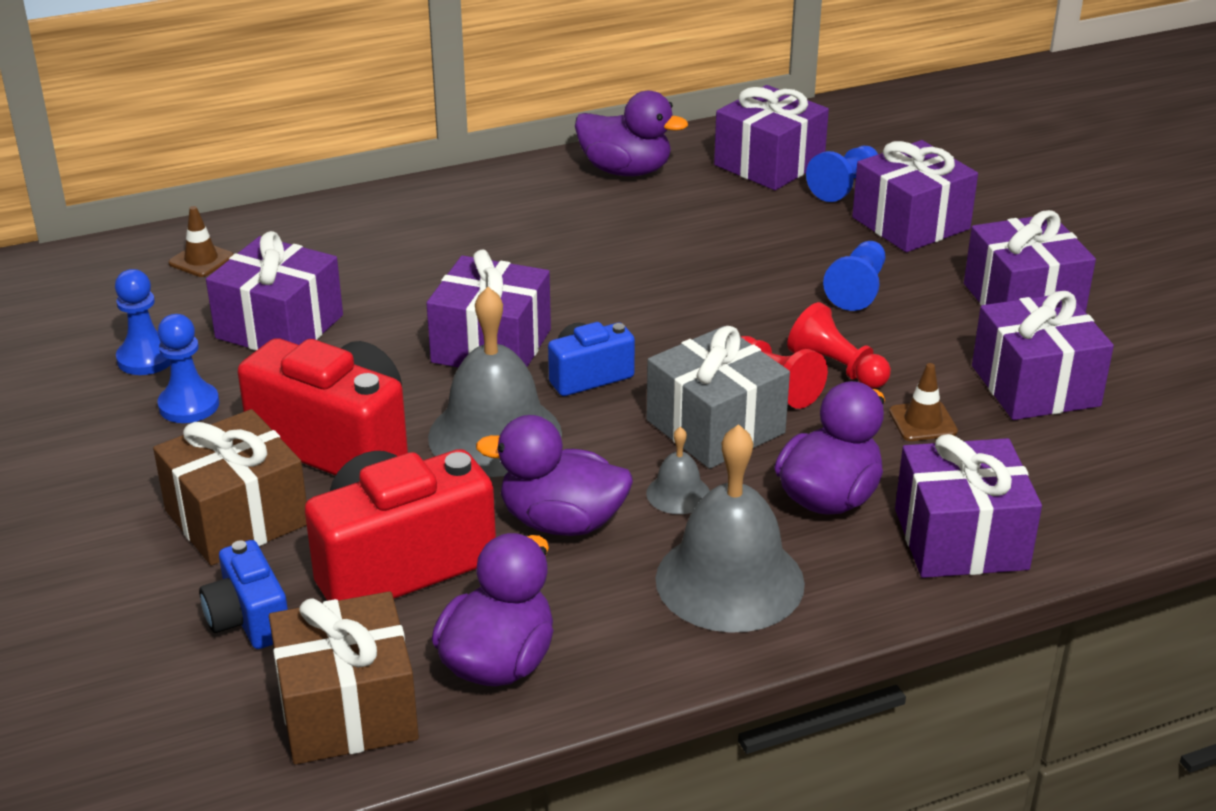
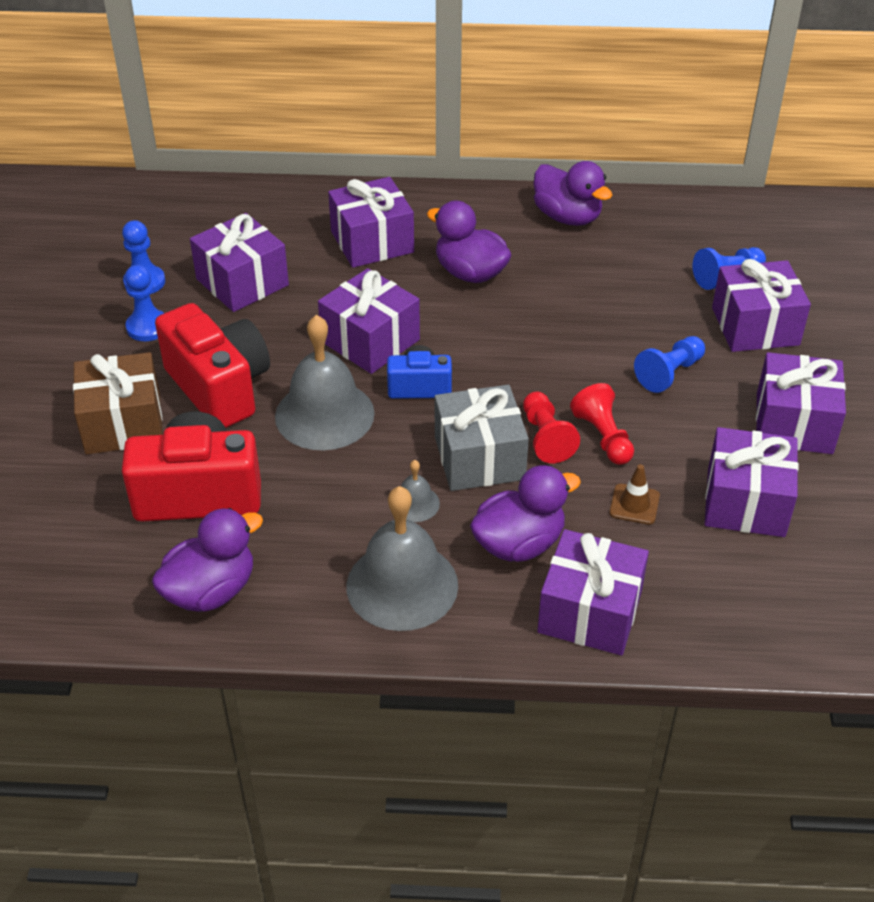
camera: 25 degrees right, 10 degrees up
brown traffic cone [169,206,234,277] -> none
blue camera [199,540,288,649] -> none
brown gift [269,591,419,765] -> none
purple duck [476,415,633,536] -> purple duck moved to [427,200,512,283]
purple gift [714,85,829,190] -> purple gift moved to [328,177,414,268]

